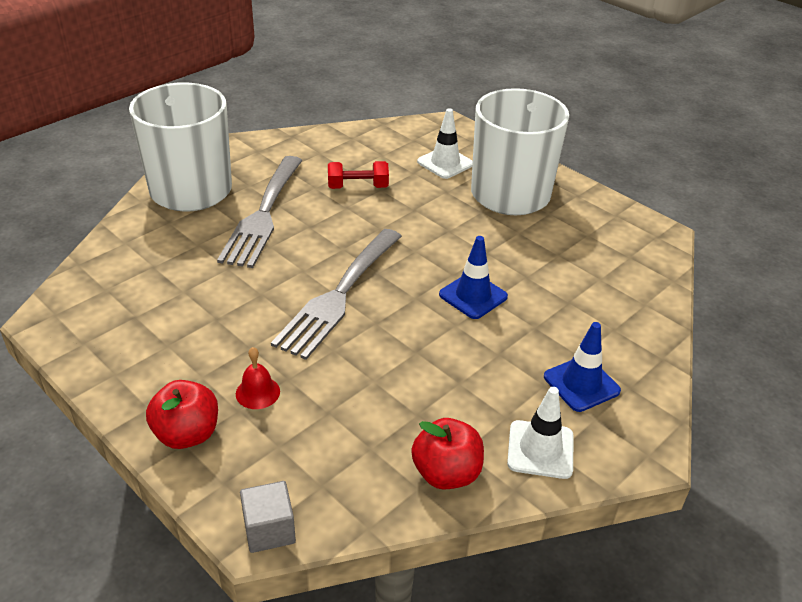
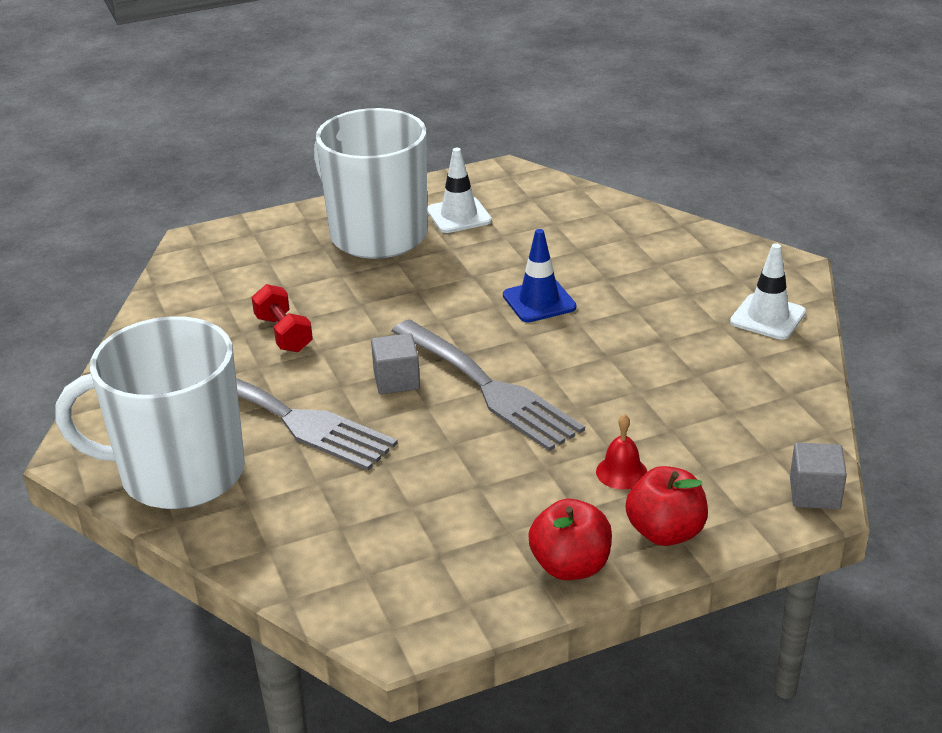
camera: 65 degrees left, 5 degrees down
red dumbbell [328,161,389,189] -> red dumbbell turned 45 degrees counterclockwise [252,284,313,352]
red apple [411,418,484,489] -> red apple moved to [528,499,612,580]
white traffic cone [417,108,473,179] -> white traffic cone moved to [427,148,492,233]
blue traffic cone [544,322,621,412] -> none
none -> grey cube [371,333,420,394]

